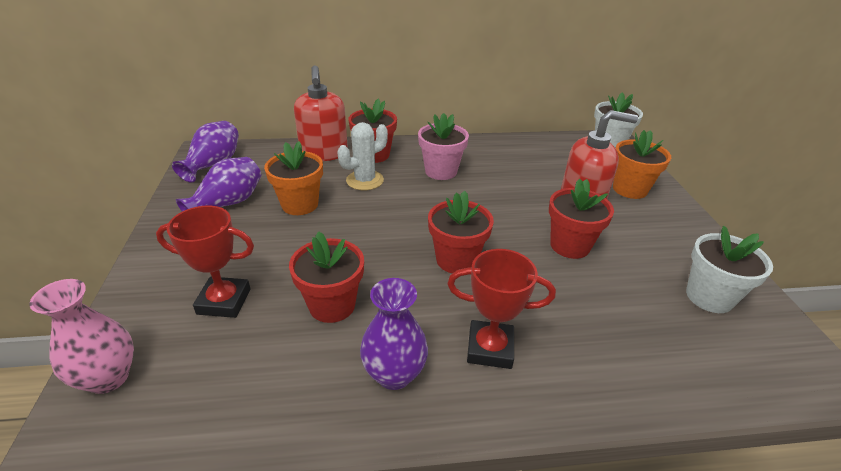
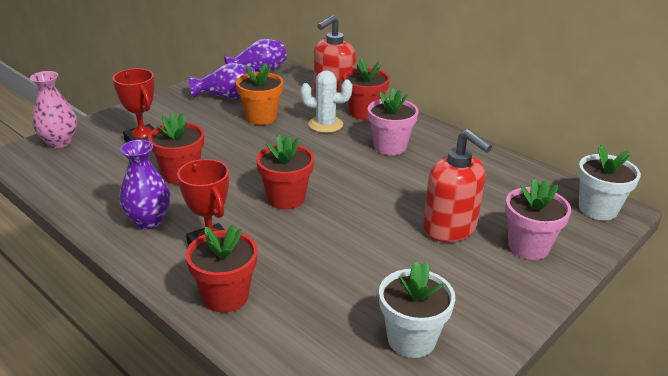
camera: 50 degrees right, 5 degrees down
red flower pot [549,178,614,259] -> red flower pot moved to [186,224,257,313]
orange flower pot [613,130,671,199] -> pink flower pot [505,178,571,260]

